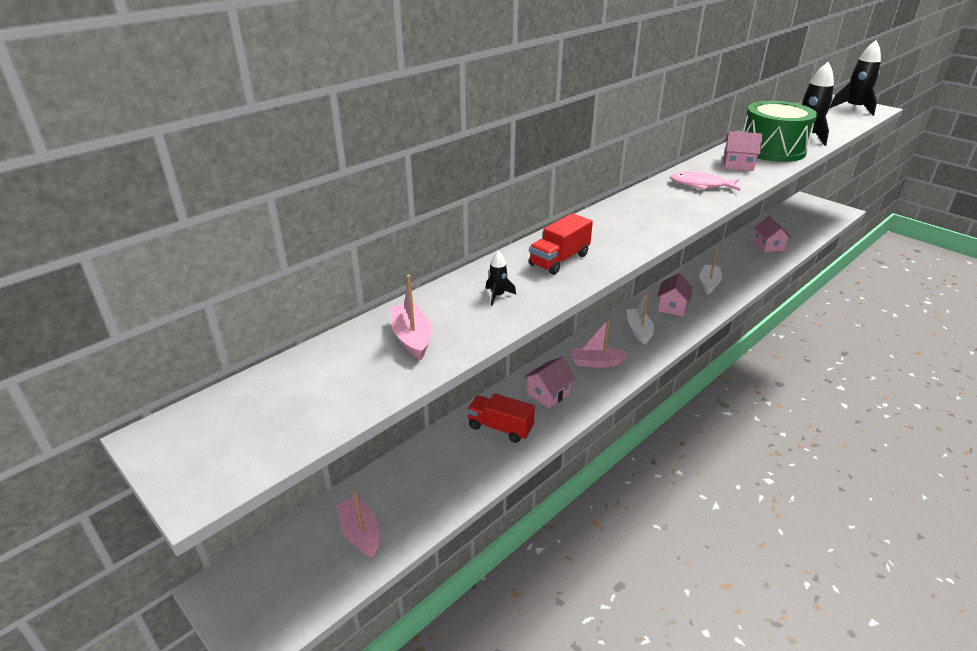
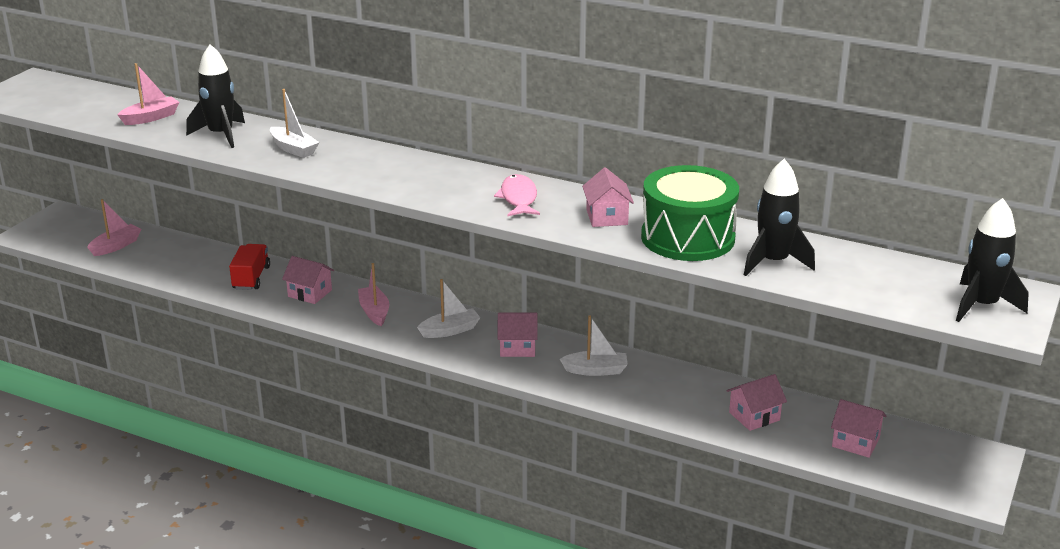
camera: 70 degrees right, 5 degrees down
black rocket [486,251,516,306] -> black rocket [186,44,245,148], size x2.20
red truck [529,213,593,275] -> white boat [270,89,319,158]
none -> pink house [831,399,887,458]

